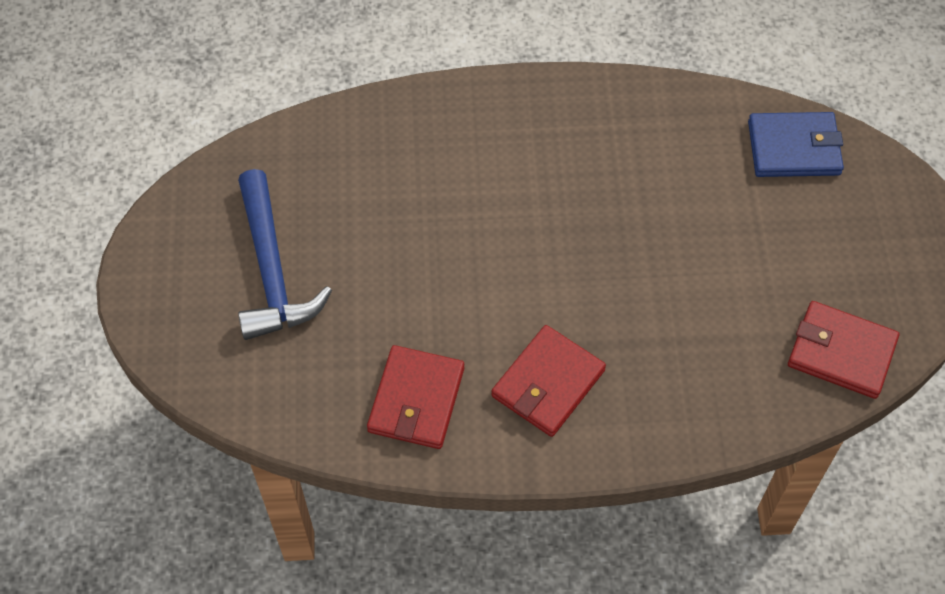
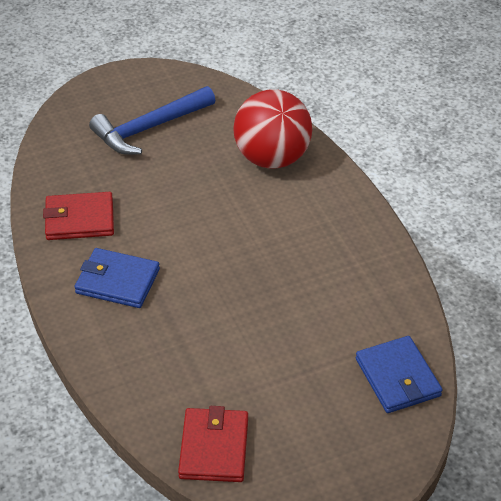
camera: 70 degrees right, 15 degrees down
red wallet [491,325,606,437] -> blue wallet [74,248,160,308]
none -> red ball [233,89,312,168]

